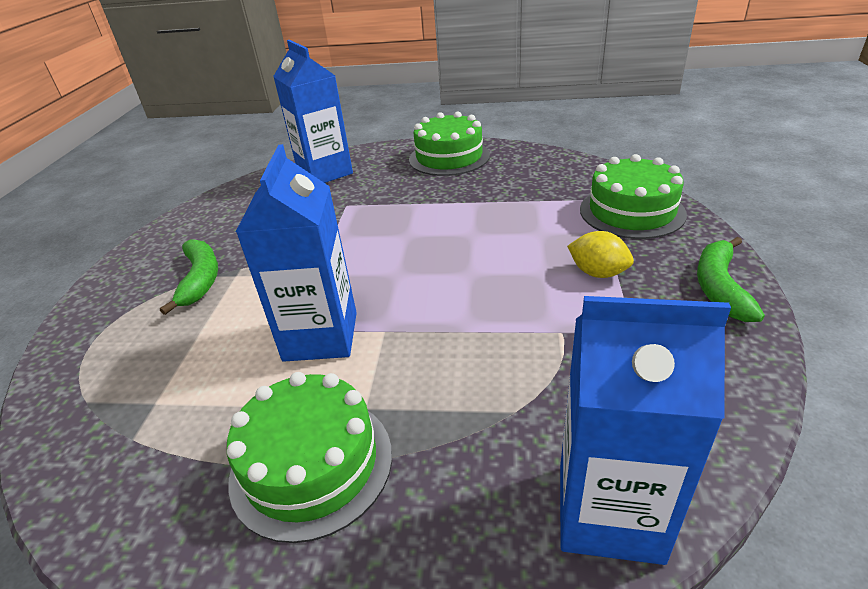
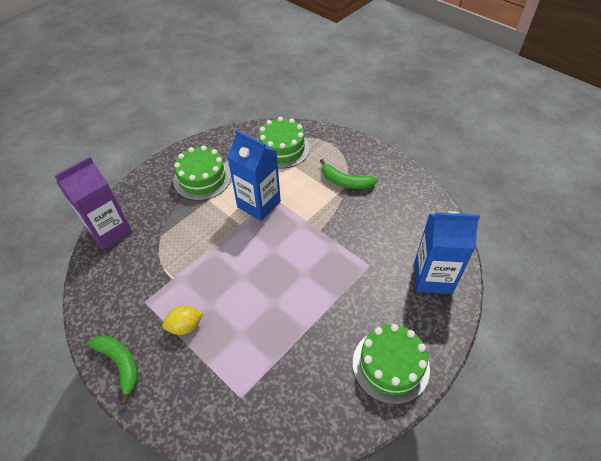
camera: 125 degrees right, 15 degrees up
blue carton [560,296,731,565] -> purple carton [54,156,132,250]
green cake [580,154,687,239] -> green cake moved to [259,117,310,168]

